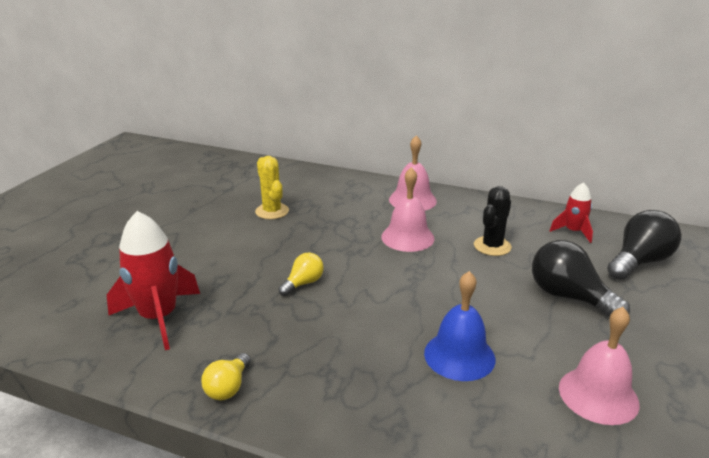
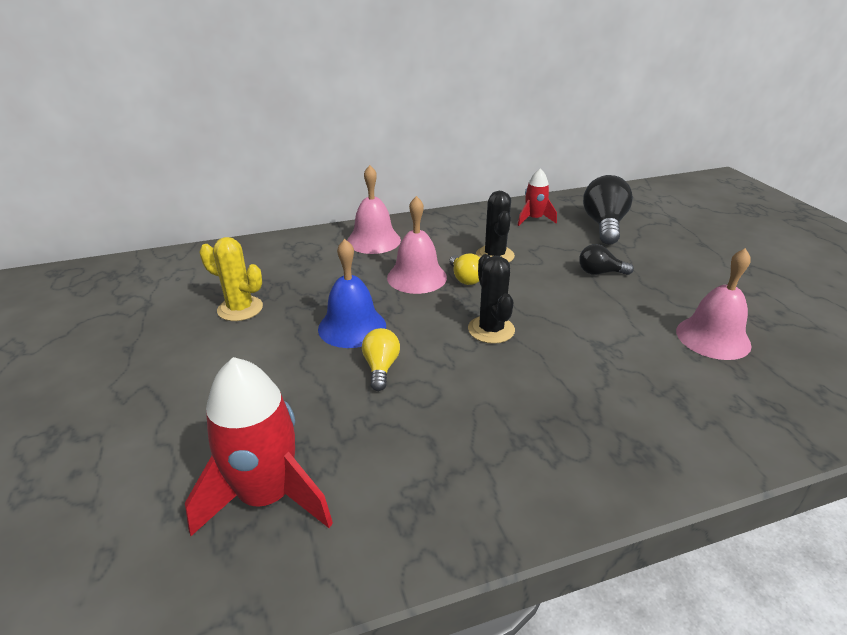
camera: 40 degrees left, 5 degrees up
yellow light bulb [201,353,251,401] -> yellow light bulb moved to [449,253,480,285]
blue bell [424,271,495,381] -> blue bell moved to [318,239,386,348]
black light bulb [532,240,630,316] -> black light bulb [579,244,634,275], size x0.56
none -> black cactus [468,254,515,344]

